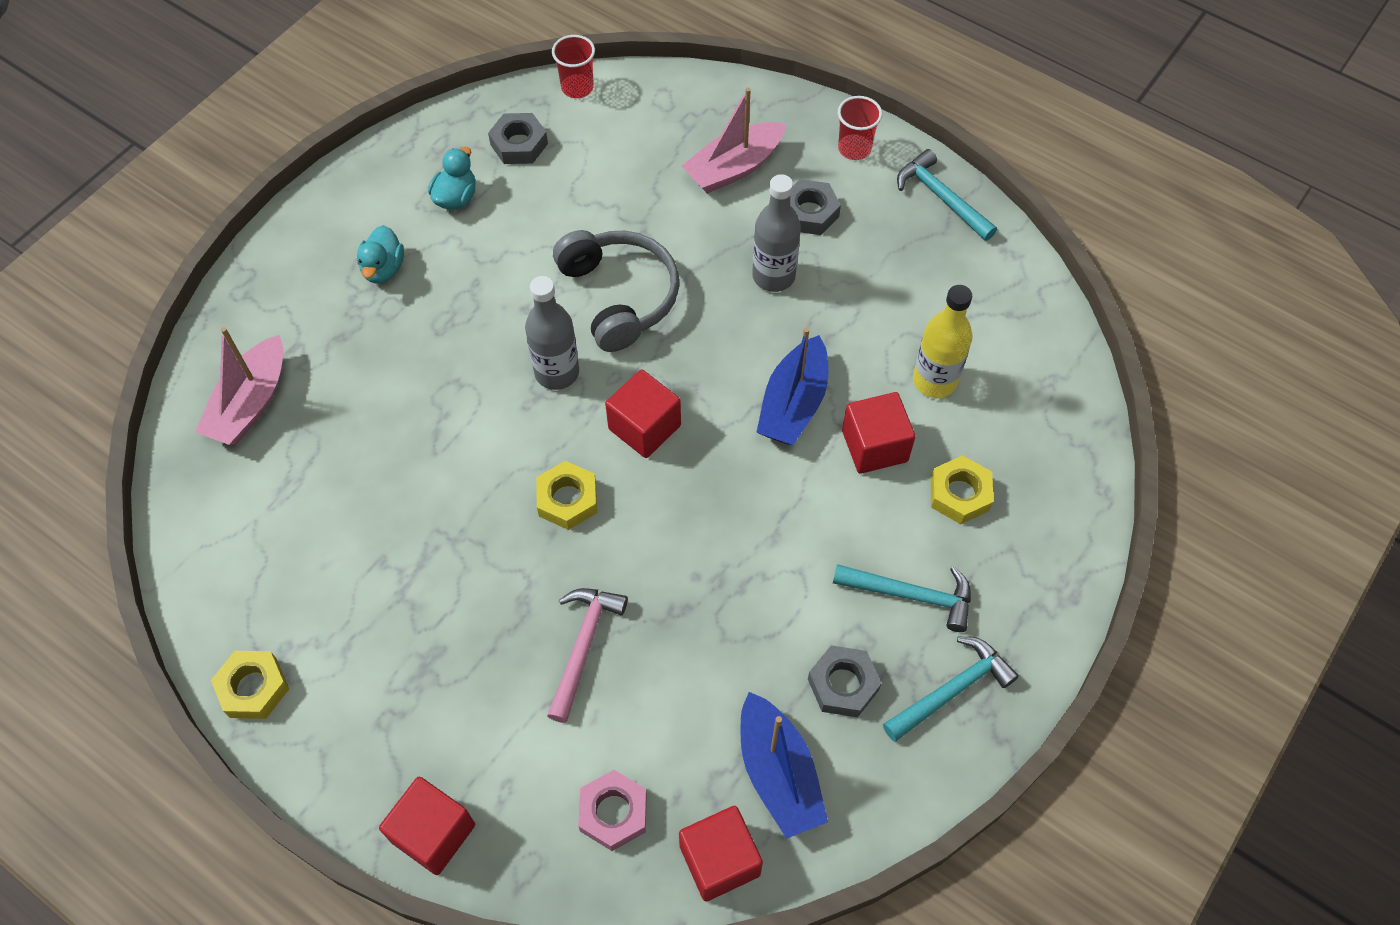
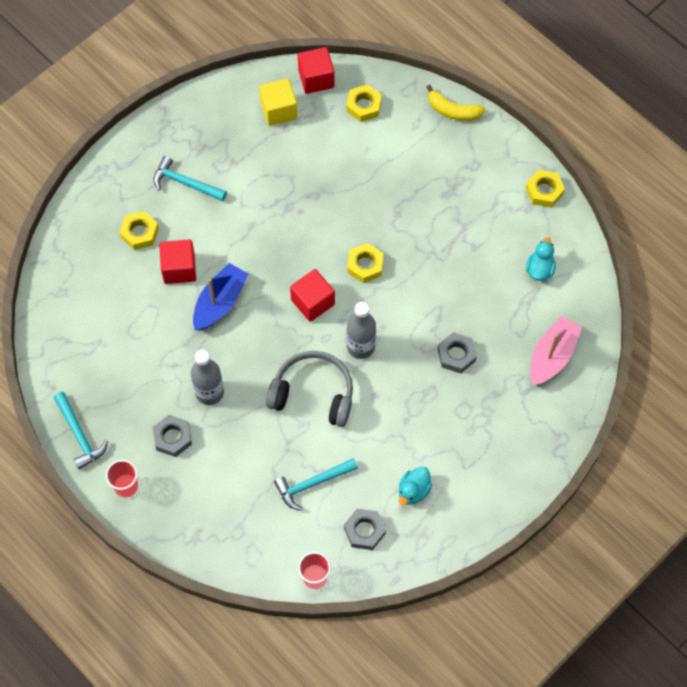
camera: 170 degrees left, 5 degrees up
turquoise duck [357,225,404,284] -> turquoise duck moved to [526,237,556,281]
red cube [379,777,475,875] -> yellow banana [426,85,485,121]
pink hammer [547,588,628,723] -> none
grey headphones [553,230,679,352] -> grey headphones turned 120 degrees clockwise [266,351,353,427]
pink nut [578,770,647,851] -> yellow nut [346,84,382,122]
pink boat [682,88,786,194] -> none
blue boat [740,692,828,839] -> yellow cube [259,79,298,126]
grey nut [808,645,882,717] -> grey nut moved to [438,332,477,373]
turquoise hammer [883,637,1019,742] -> turquoise hammer moved to [274,458,358,511]
yellow bottle [913,285,973,398] -> none

